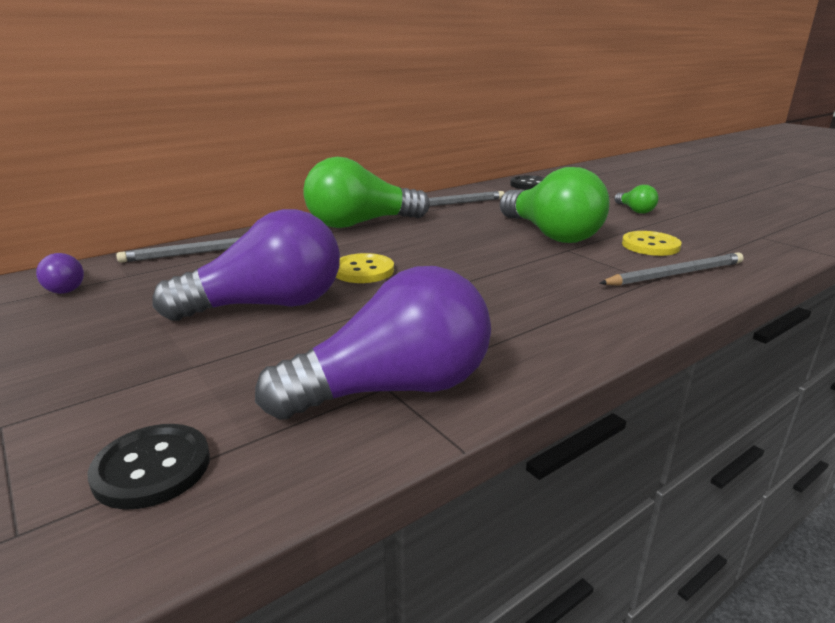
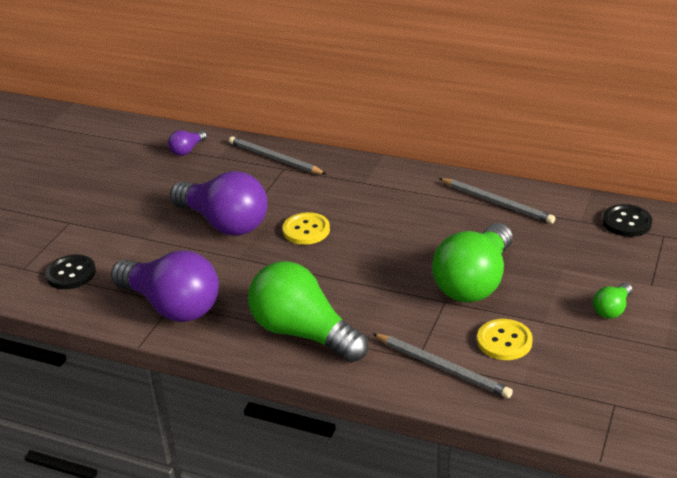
camera: 60 degrees right, 10 degrees up
green light bulb [303,157,430,228] -> green light bulb moved to [248,261,368,362]

